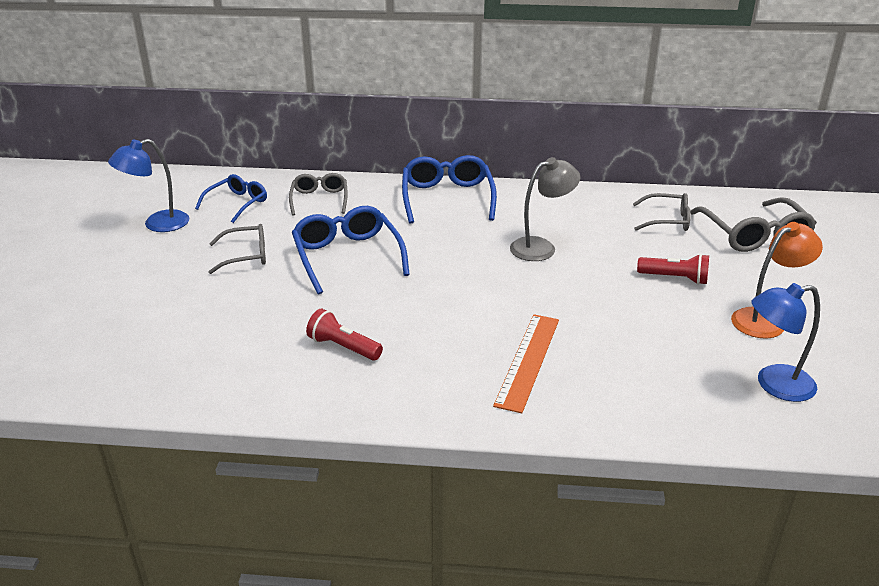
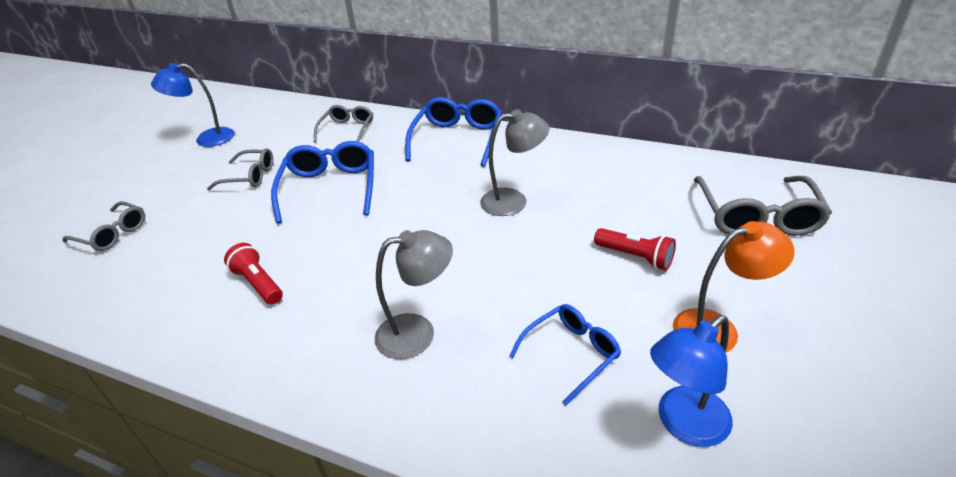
camera: 20 degrees right, 5 degrees up
blue glasses [195,174,267,223] -> blue glasses moved to [509,304,621,405]
orange ruler [493,314,559,413] -> grey lamp [375,230,453,359]
grey glasses [633,193,691,231] -> grey glasses moved to [63,201,145,251]
blue lamp [751,283,820,402] -> blue lamp turned 45 degrees counterclockwise [650,315,733,447]

